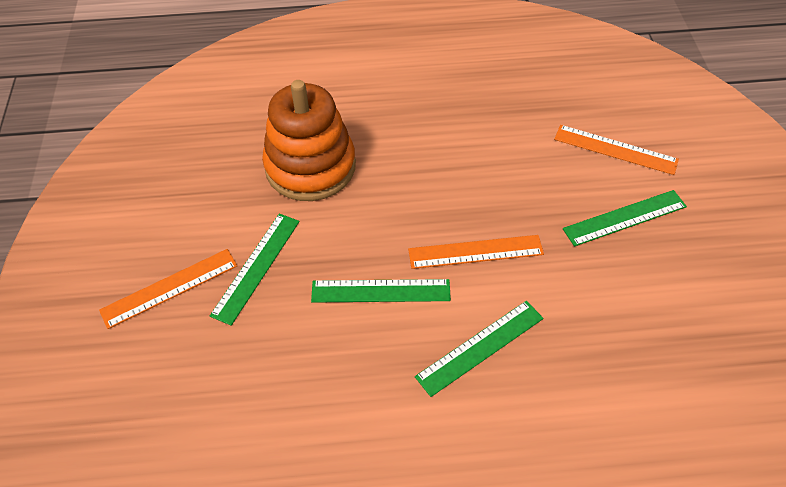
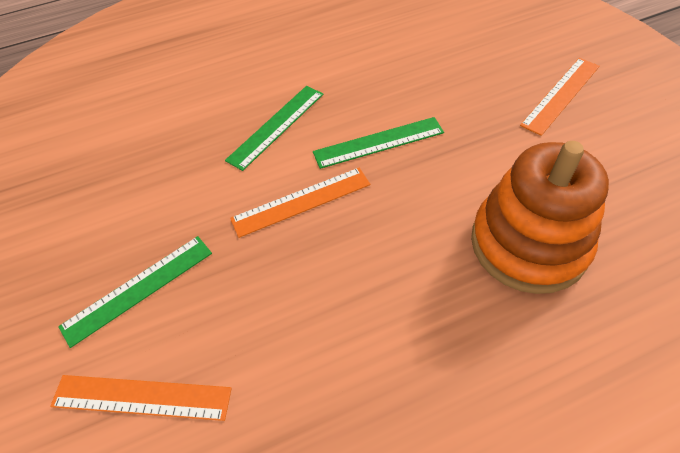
camera: 165 degrees right, 0 degrees up
green ruler [210,214,299,326] -> none

